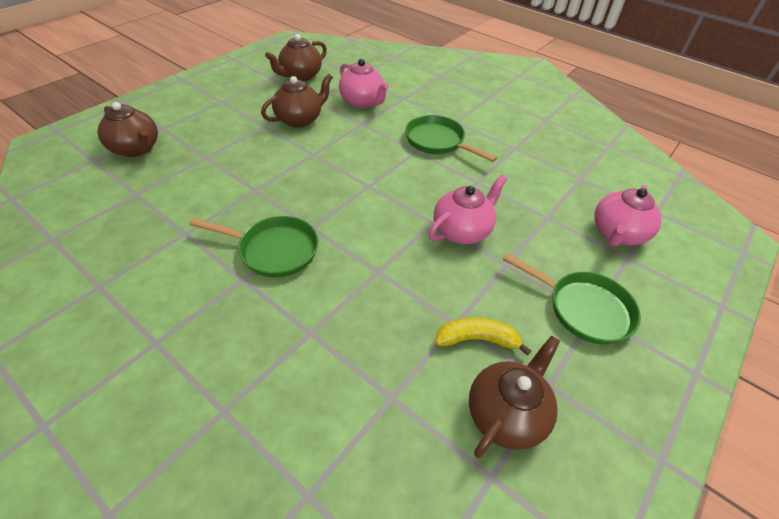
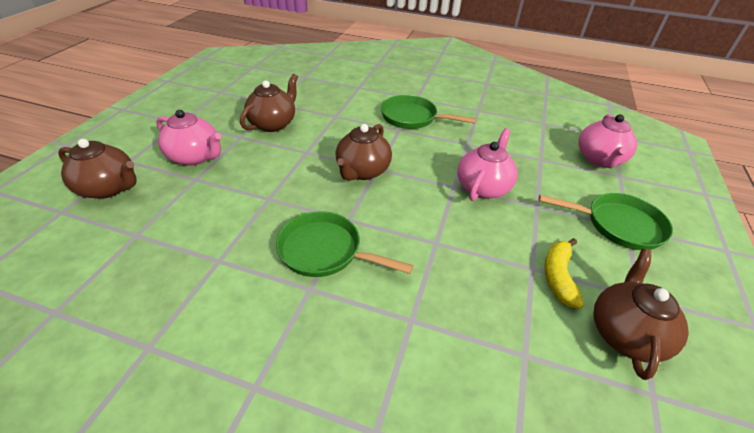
camera: 20 degrees left, 5 degrees down
green pan [190,216,318,278] -> green pan turned 150 degrees counterclockwise [276,211,413,277]
brown teapot [265,34,327,81] -> brown teapot moved to [336,124,392,181]
pink teapot [339,59,389,108] -> pink teapot moved to [156,110,222,166]
yellow banana [435,317,532,356] -> yellow banana turned 60 degrees counterclockwise [544,238,584,309]

